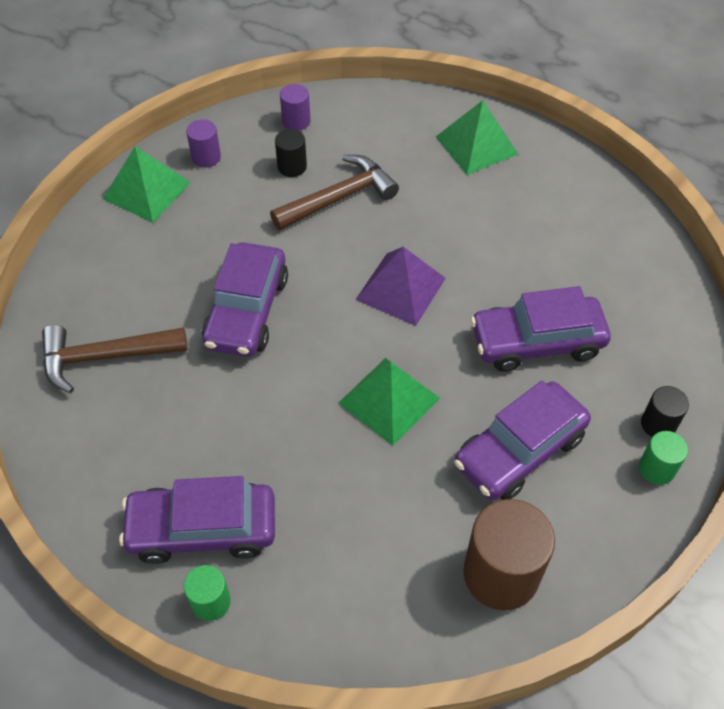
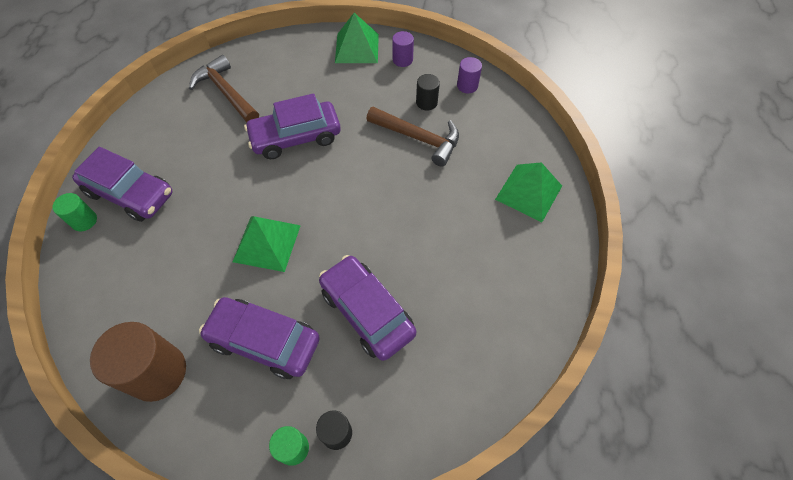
camera: 60 degrees right, 5 degrees up
purple car [119,476,275,564] -> purple car turned 150 degrees clockwise [72,147,173,222]
purple pyramid [355,247,446,326] -> none

